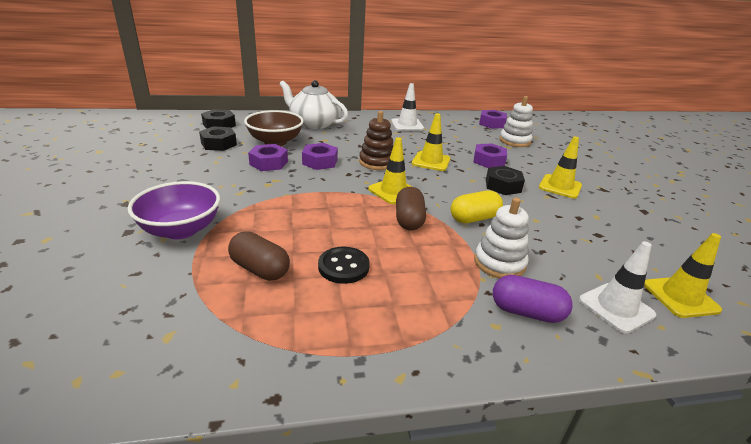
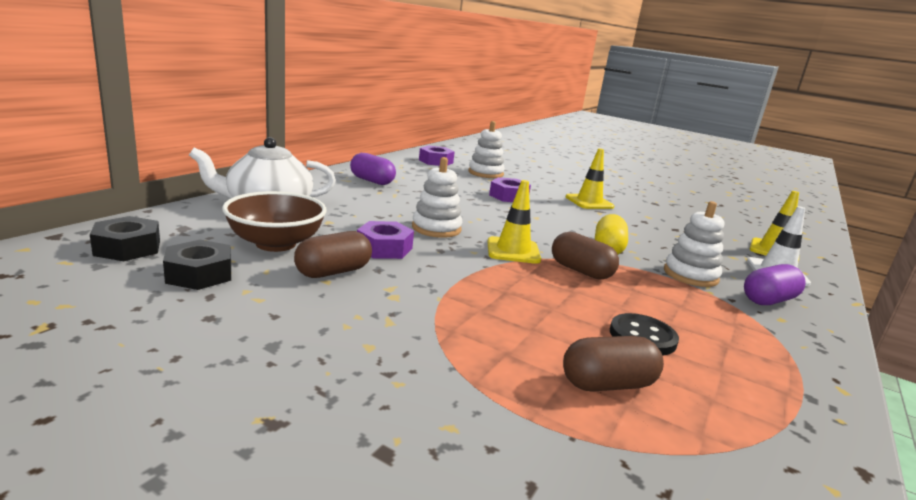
camera: 50 degrees left, 10 degrees down
purple bowl [128,181,220,239] -> none
purple nut [248,144,288,171] -> brown capsule [294,231,372,278]
brown stacking toy [359,111,394,170] -> white stacking toy [412,157,462,238]
white traffic cone [391,83,424,131] -> purple capsule [350,153,396,185]
yellow traffic cone [412,113,450,171] -> none
black nut [486,166,525,195] -> none

